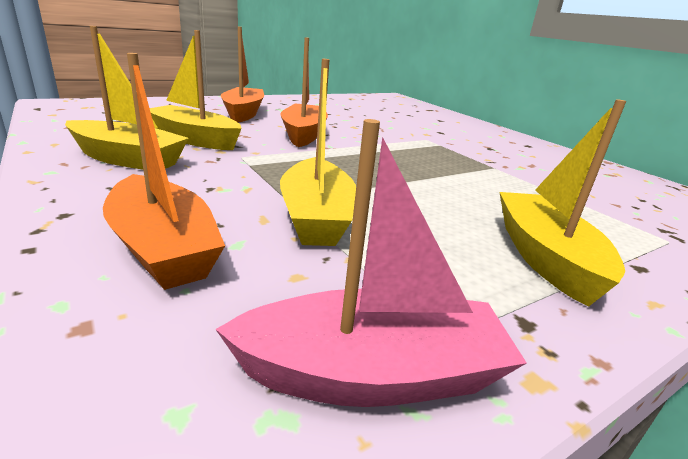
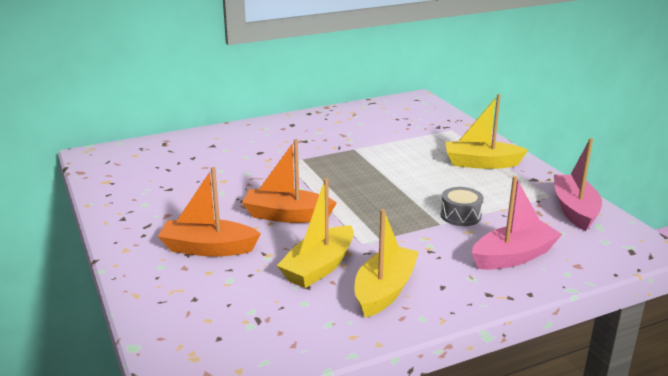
camera: 80 degrees left, 0 degrees up
orange boat [103,53,225,290] -> pink boat [472,176,562,270]
yellow boat [280,59,356,246] -> grey drum [441,187,484,226]

